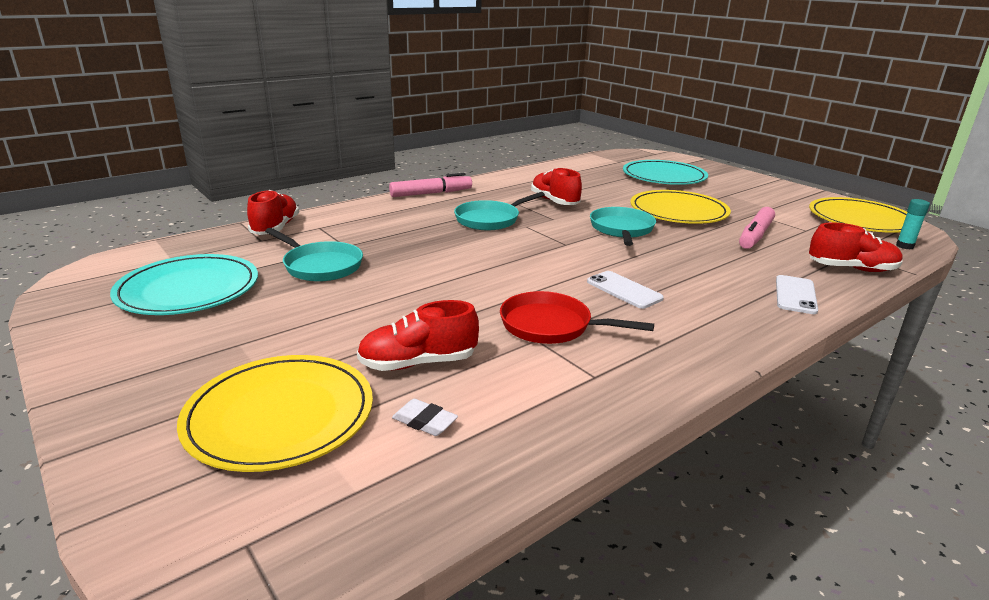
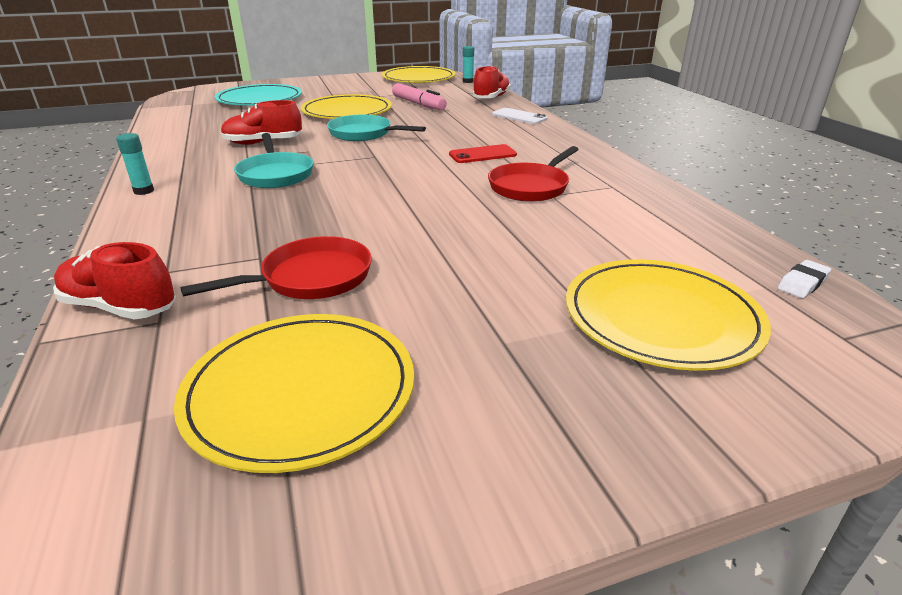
camera: 70 degrees left, 5 degrees up
turquoise plate [110,254,258,315] -> yellow plate [174,314,414,473]
turquoise pan [265,228,363,282] -> red pan [180,236,372,299]
red shoe [357,300,479,371] -> none
pink marker [389,173,472,197] -> turquoise glue stick [116,133,154,195]
white eraser [392,399,458,436] -> white eraser moved to [777,260,831,298]
white phone [587,271,664,309] -> red phone [449,144,517,163]

